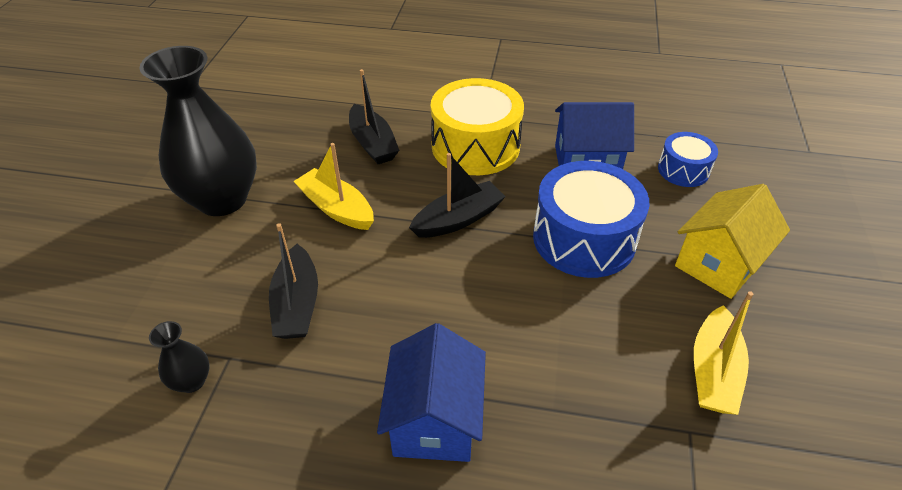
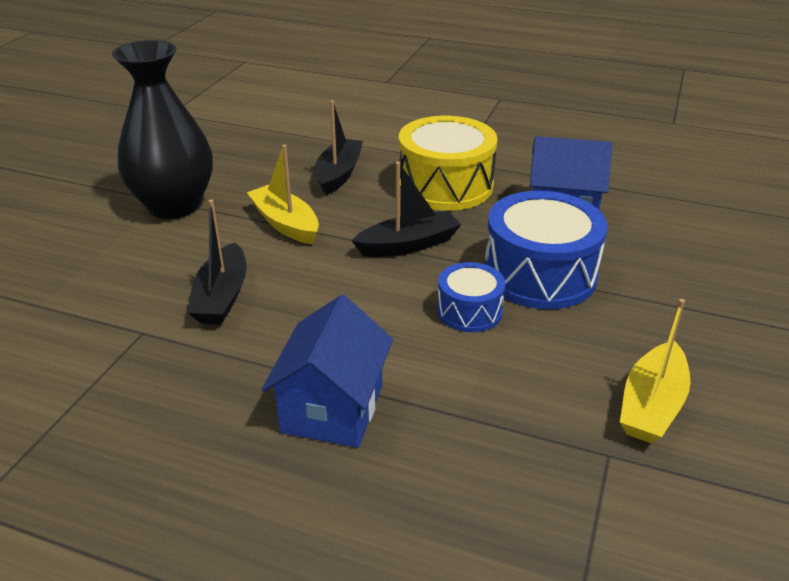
camera: 10 degrees right, 10 degrees down
black vase [149,321,210,393] -> none
black boat [349,69,399,164] -> black boat turned 150 degrees counterclockwise [315,100,363,195]
blue drum [658,132,718,187] -> blue drum moved to [437,262,506,332]
yellow house [675,184,790,299] -> none

